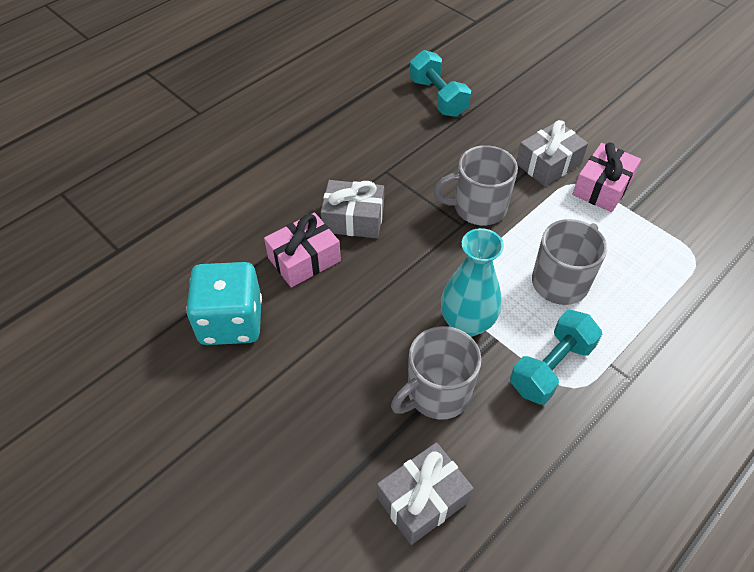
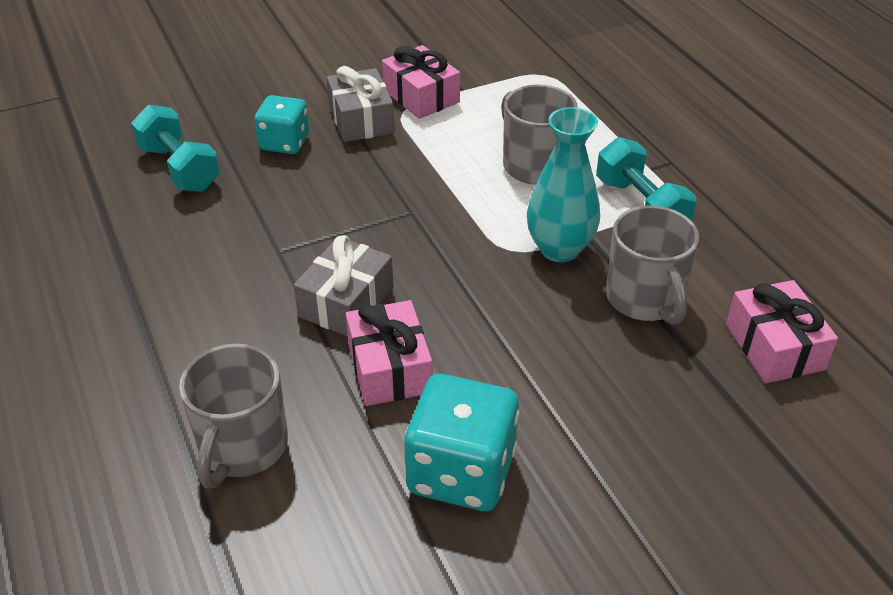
camera: 70 degrees left, 10 degrees down
grey gift [377,442,474,545] -> pink gift [726,280,838,383]
turquoise dumbbell [410,50,471,117] -> turquoise dumbbell turned 60 degrees clockwise [131,105,220,192]
grey mug [433,145,518,225] -> grey mug moved to [179,344,288,489]
none -> turquoise dice [254,95,309,154]

